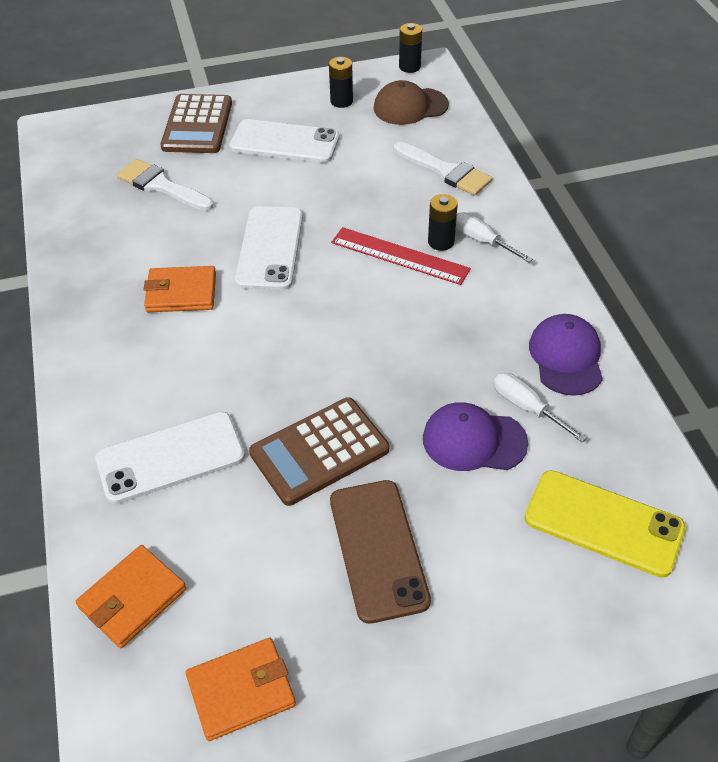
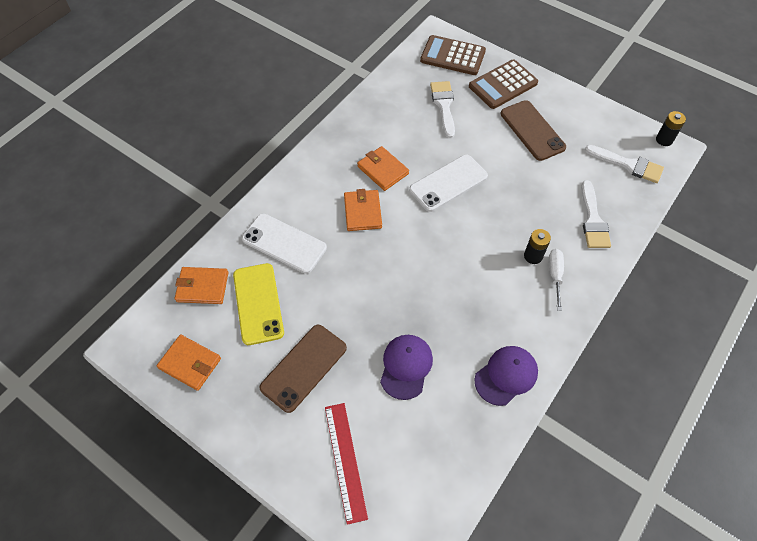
camera: 50 degrees right, 10 degrees up
white phone [230,119,339,163] -> brown phone [501,100,566,161]
brown calculator [249,397,389,506] -> brown calculator moved to [420,35,486,75]
black battery [329,57,353,108] -> none
red ruler [331,227,471,285] -> red ruler moved to [325,403,368,525]
brown cap [374,80,449,125] -> white brush [585,145,664,183]
purple cap [423,402,528,471] -> purple cap turned 45 degrees clockwise [380,335,433,400]
white screwdriver [494,373,587,442] -> none
yellow phone [525,470,686,578] -> yellow phone moved to [233,263,284,345]
none -> orange wallet [344,189,382,231]

